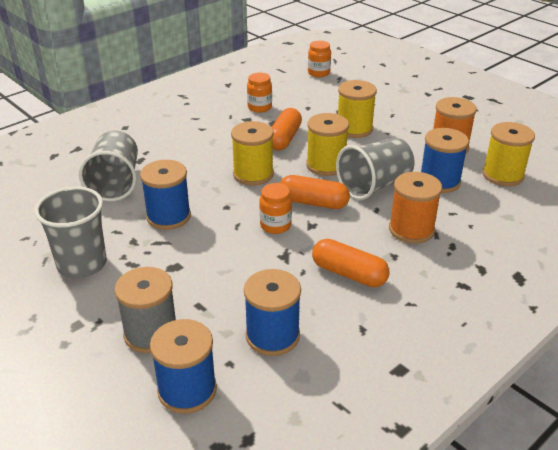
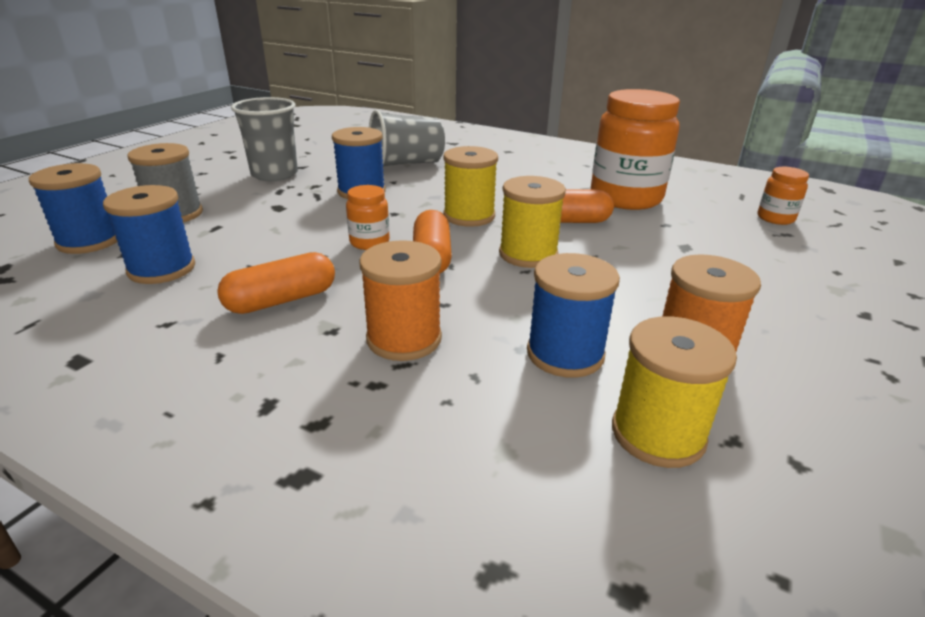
camera: 70 degrees right, 5 degrees down
orange jar [247,73,272,113] -> orange jar [591,89,680,210], size x2.16
orange capsule [312,239,389,287] -> orange capsule turned 45 degrees clockwise [217,252,335,314]
grey cup [336,138,415,200] -> none
yellow spool [338,80,377,138] -> none

